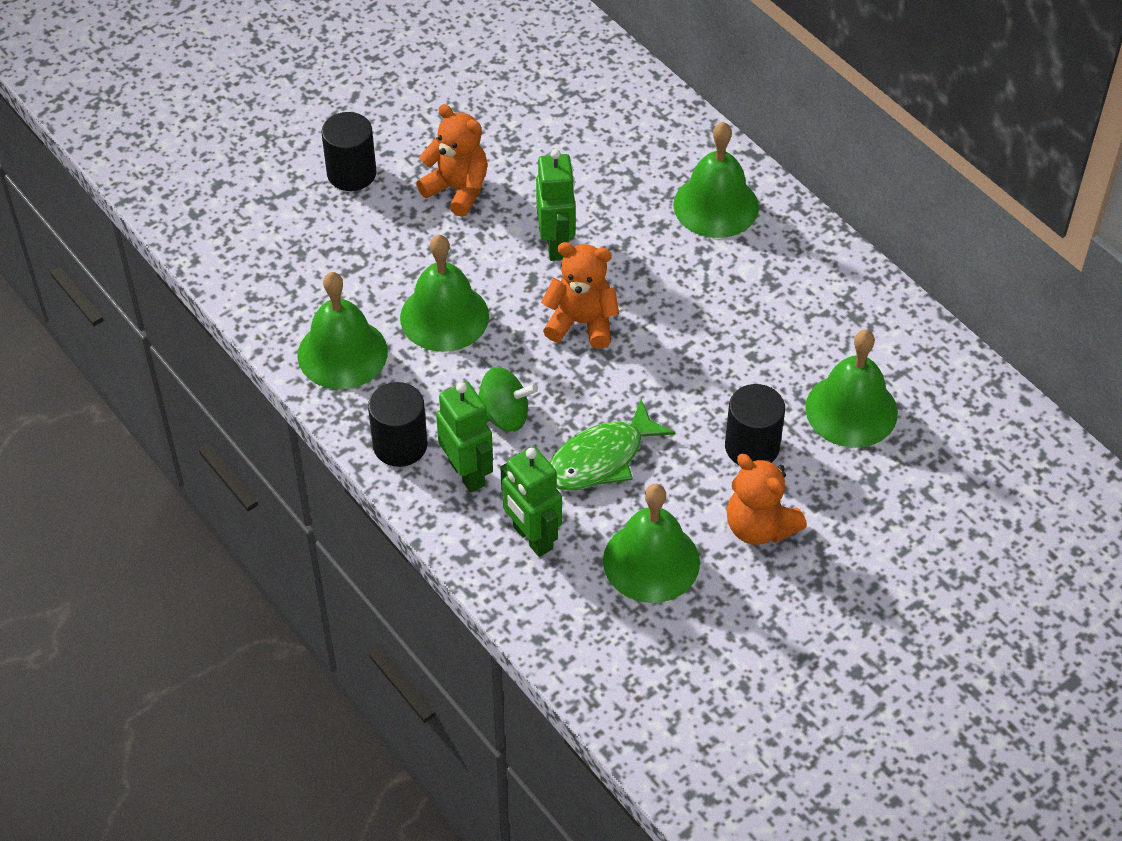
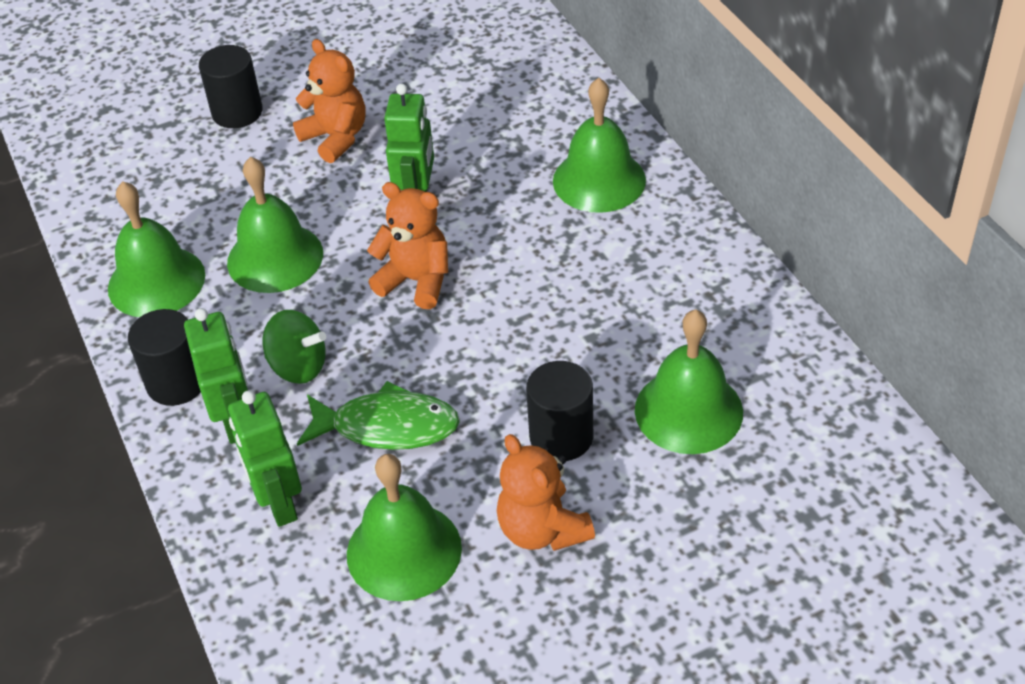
camera: 15 degrees right, 5 degrees down
green fish [550,399,675,491] -> green fish turned 150 degrees counterclockwise [297,381,460,450]

